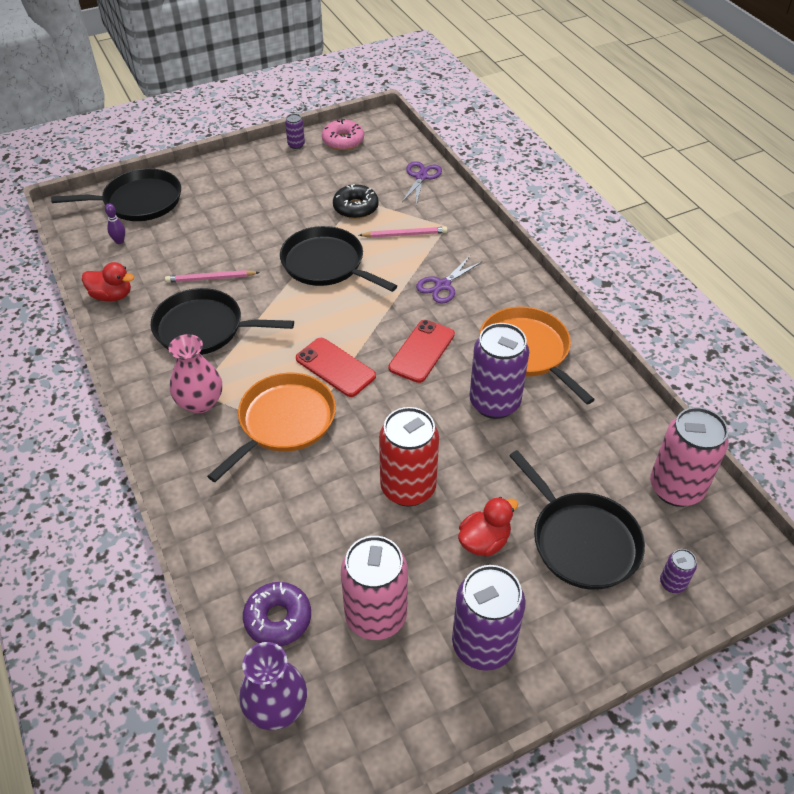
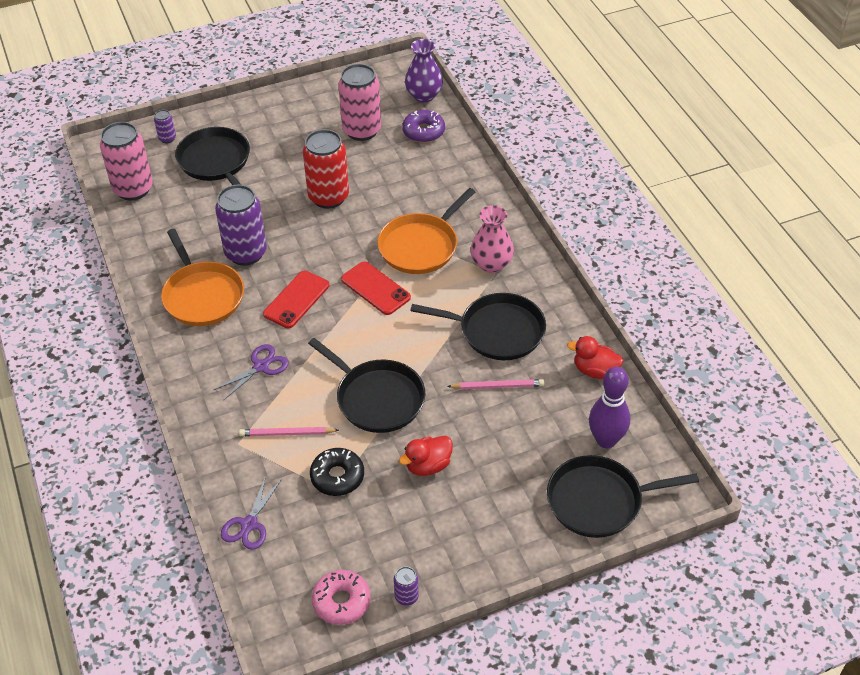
camera: 175 degrees left, 0 degrees up
purple bowling pin [105,204,125,244] -> purple bowling pin [589,367,630,448], size x2.16
purple can [452,565,525,671] -> none
red duck [458,497,518,557] -> red duck moved to [399,436,453,476]

